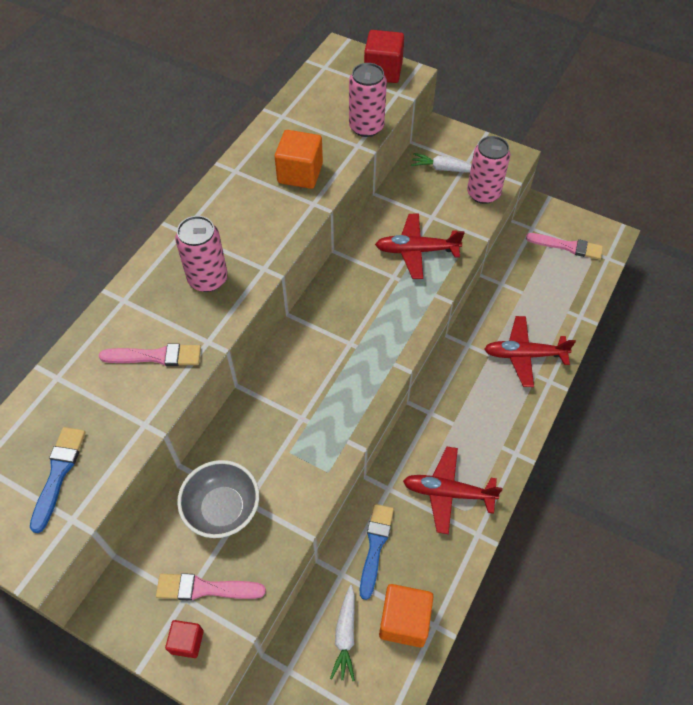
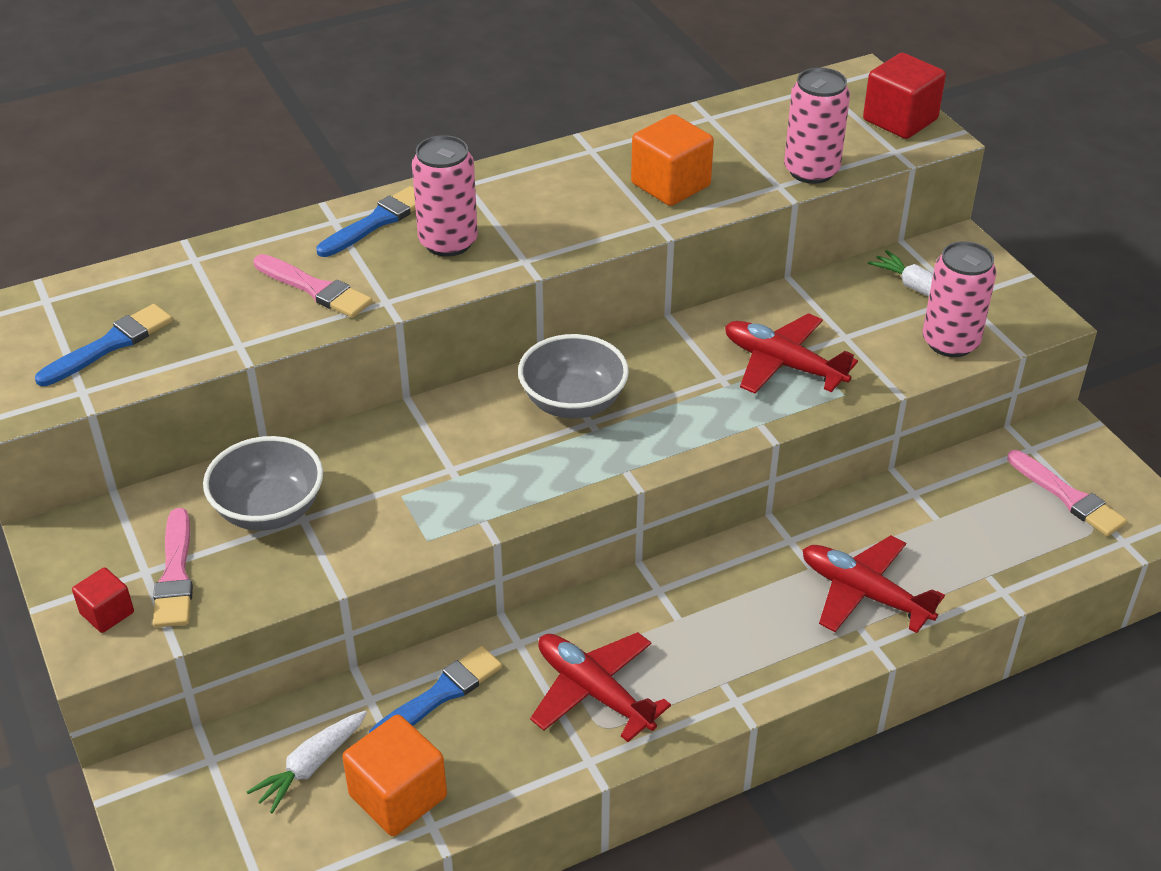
camera: 35 degrees right, 15 degrees down
pink brush [156,573,266,601] -> pink brush turned 135 degrees counterclockwise [153,508,193,628]
none -> blue brush [316,186,416,257]
none -> grey bowl [518,334,629,419]

